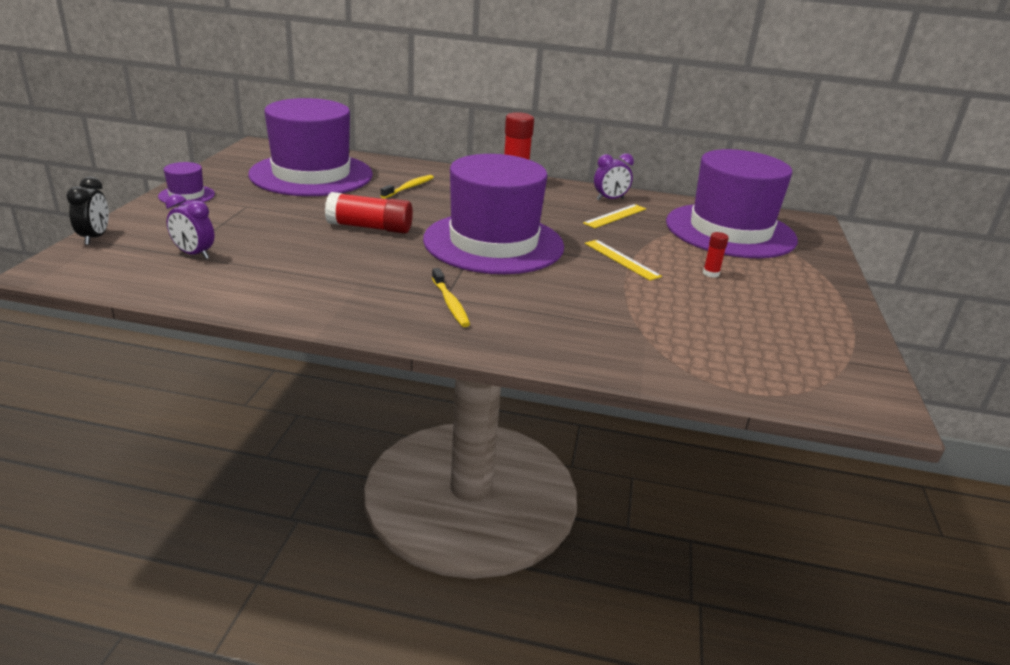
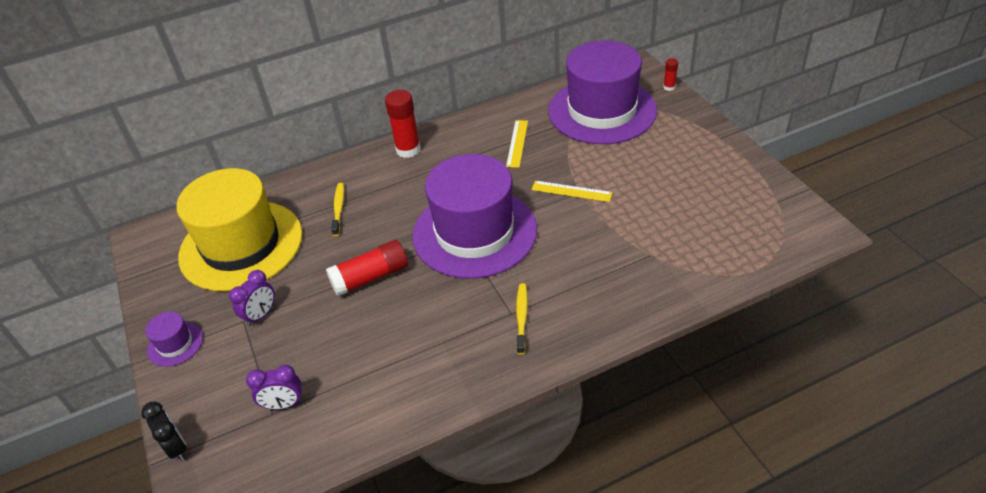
camera: 30 degrees left, 15 degrees up
purple hat [248,98,373,196] -> yellow hat [177,168,302,291]
yellow toothbrush [432,268,470,327] -> yellow toothbrush turned 120 degrees counterclockwise [516,283,528,354]
purple clock [594,153,634,200] -> purple clock moved to [229,270,275,326]
red glue stick [703,232,729,278] -> red glue stick moved to [663,58,678,91]

